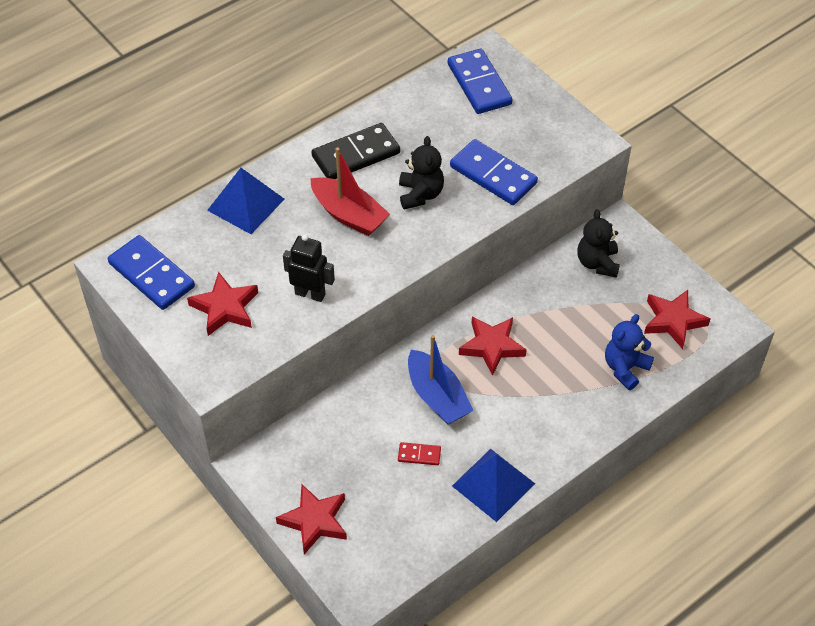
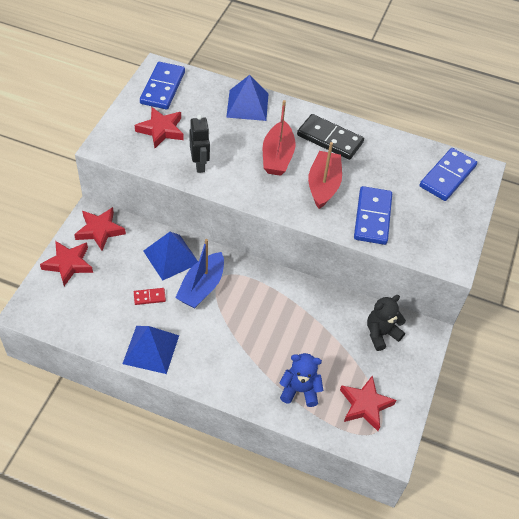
camera: 55 degrees right, 0 degrees up
red domino [398,442,441,465] -> red domino turned 75 degrees counterclockwise [134,288,166,305]
black teddy bear [399,136,444,209] -> red boat [308,142,342,209]
red star [459,316,527,376] -> red star moved to [74,207,126,251]
none -> blue pyramid [143,232,198,281]

